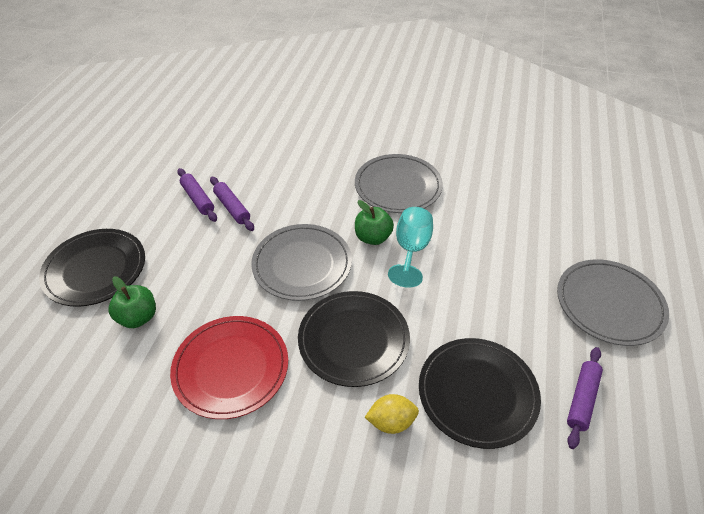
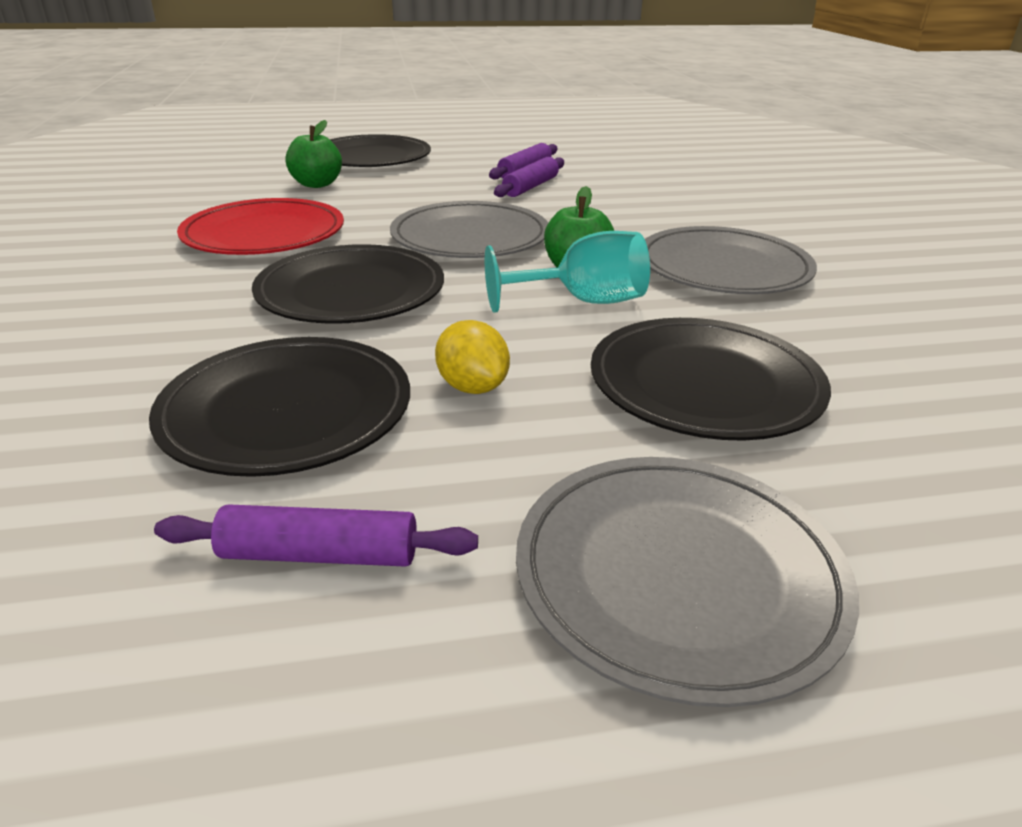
camera: 65 degrees right, 15 degrees down
yellow lemon [365,394,419,434] -> yellow lemon moved to [435,320,510,394]
none -> black plate [591,318,831,441]

